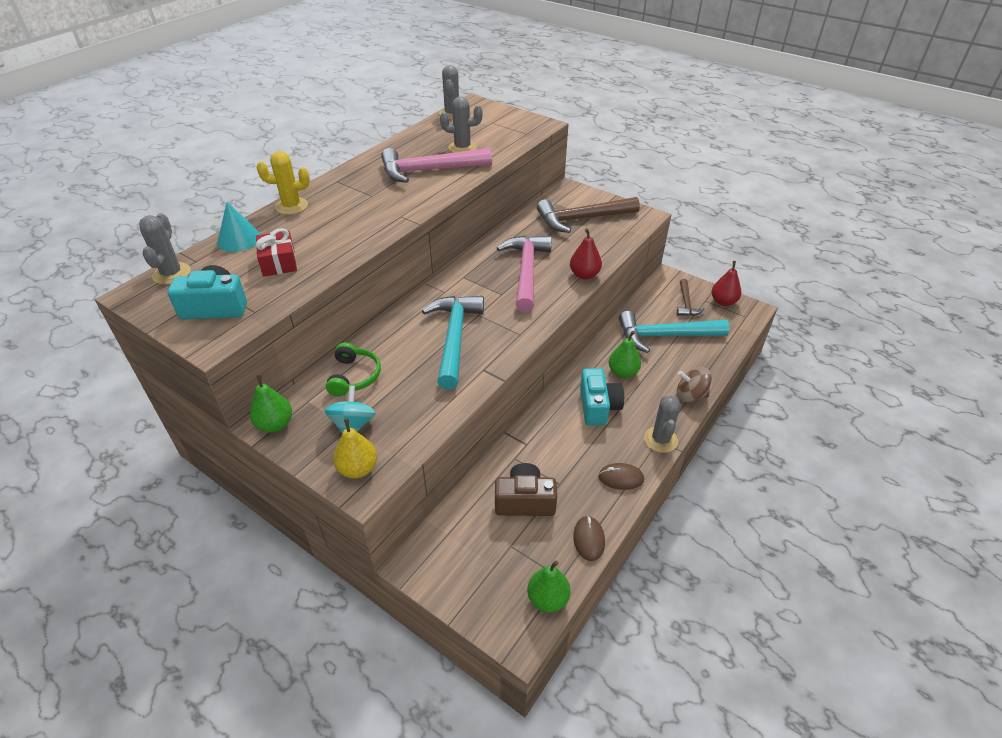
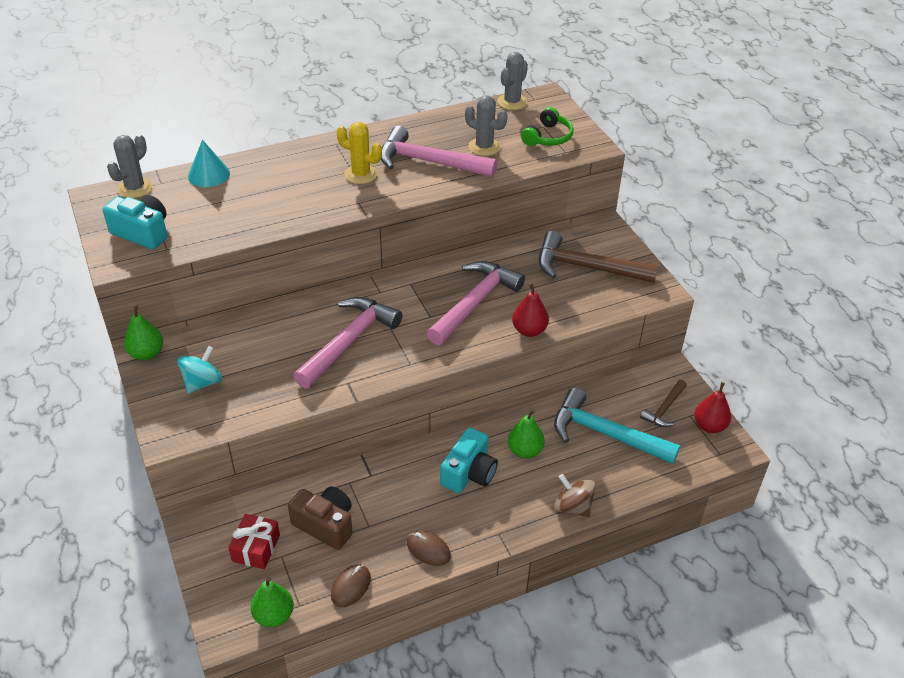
camera: 30 degrees right, 0 degrees up
red gift [255,228,297,277] -> red gift moved to [228,514,280,569]
yellow cactus [257,151,310,215] -> yellow cactus moved to [337,122,382,184]
green headphones [326,342,381,397] -> green headphones moved to [521,107,574,146]
yellow pear [333,418,377,478] -> none
turquoise hammer [422,296,484,389] -> pink hammer [294,297,402,388]
grey cactus [644,395,681,453] -> none

